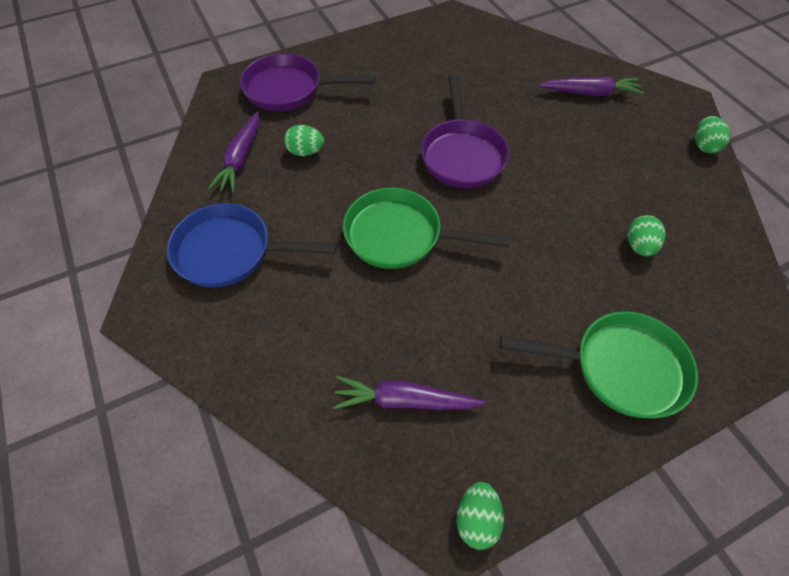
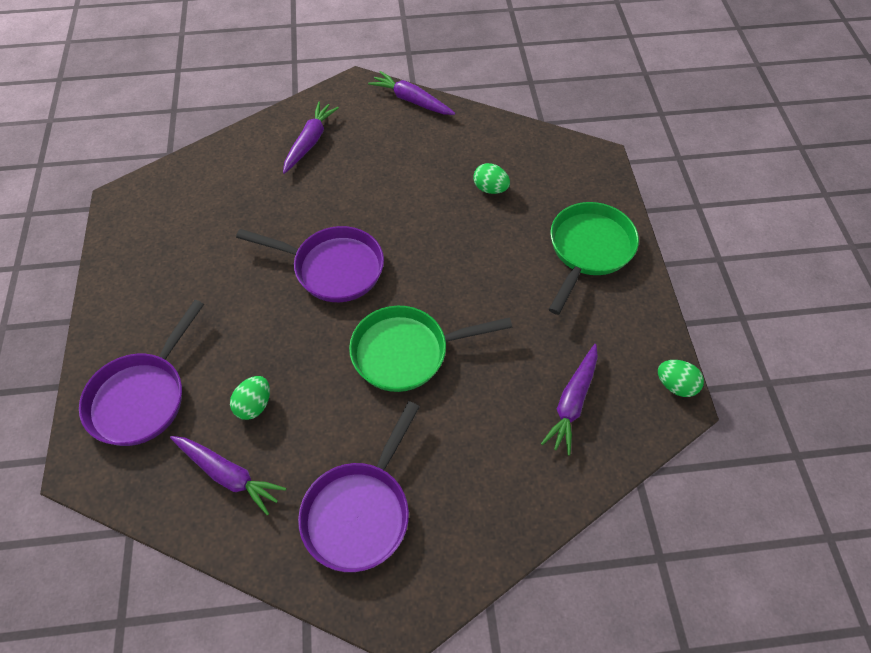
camera: 70 degrees left, 0 degrees up
blue pan [167,203,337,287] -> purple pan [298,401,420,572]
green pan [343,188,511,269] -> green pan turned 45 degrees clockwise [349,306,512,392]
green egg [695,116,730,153] -> purple carrot [368,71,456,115]

